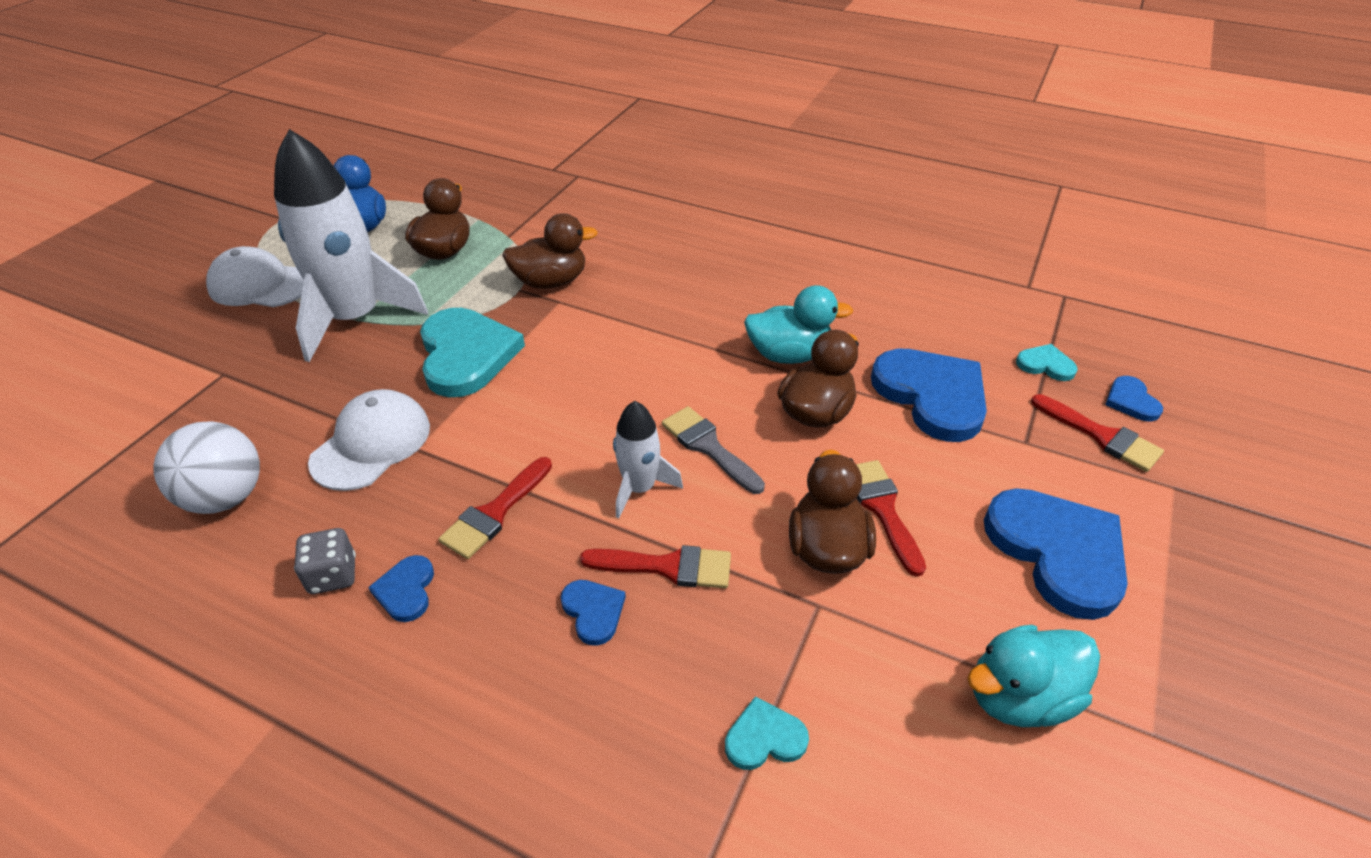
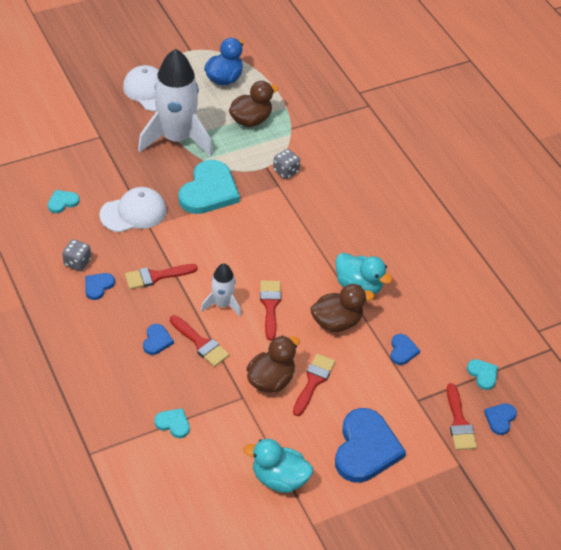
camera: 35 degrees right, 5 degrees up
white ball [154,421,260,514] -> turquoise heart [48,190,80,213]
brown duck [502,213,598,289] -> grey dice [273,149,300,179]
grey brush [662,406,765,494] -> red brush [260,280,281,340]
blue heart [871,349,987,442] -> blue heart [390,334,420,365], size x0.46

